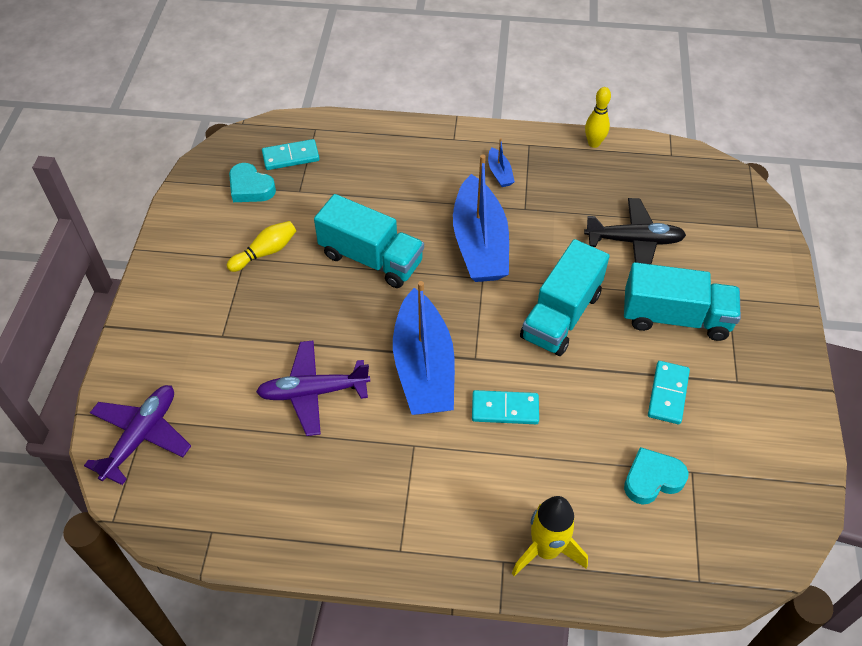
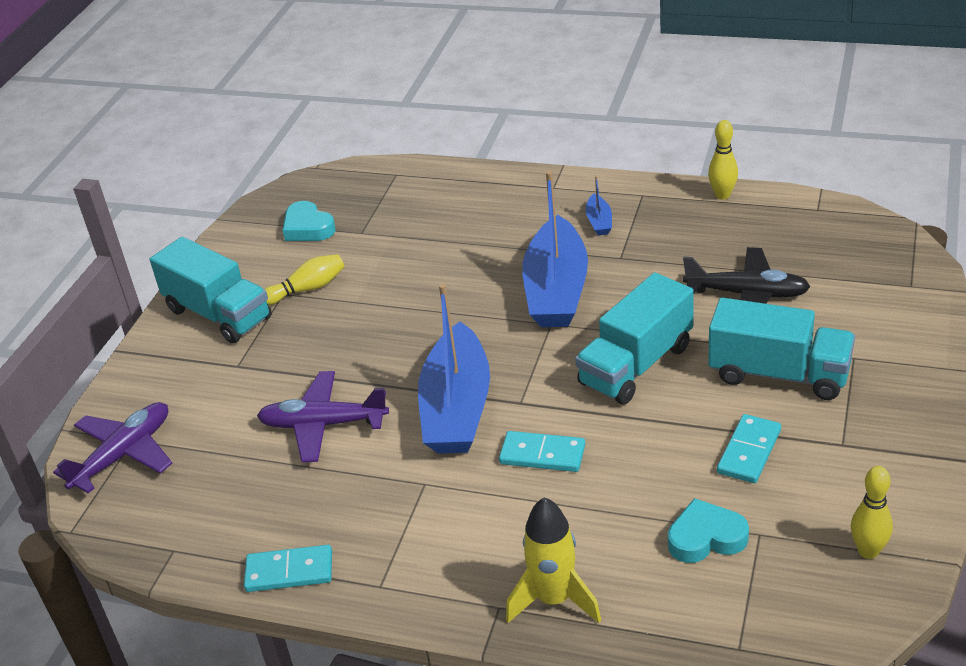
camera: 15 degrees right, 15 degrees down
turquoise domino [262,139,319,170] -> turquoise domino moved to [244,545,332,592]
turquoise truck [314,194,424,288] -> turquoise truck moved to [150,237,272,344]
none -> yellow bowling pin [851,466,893,559]

